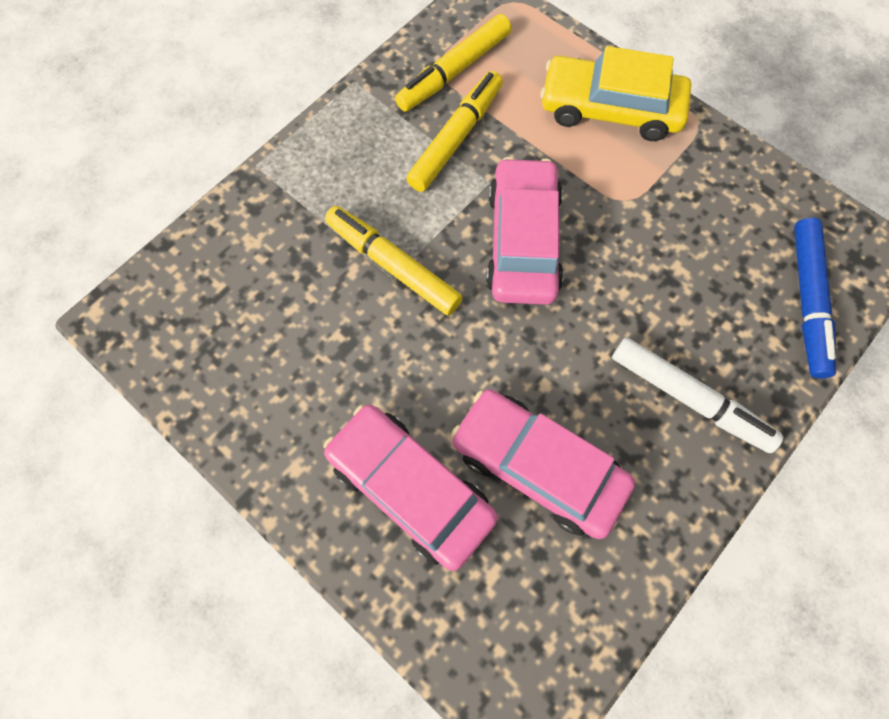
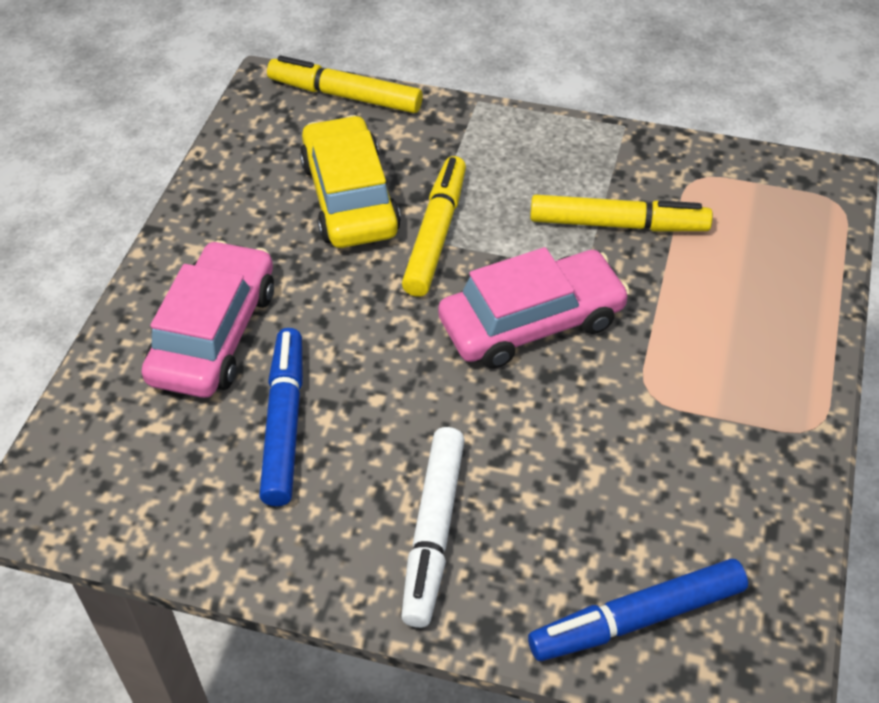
camera: 65 degrees right, 20 degrees down
yellow marker [395,14,511,112] -> yellow marker moved to [267,56,423,113]
pink car [451,389,635,539] -> blue marker [259,328,303,506]
yellow car [540,46,691,141] -> yellow car moved to [300,115,401,248]

